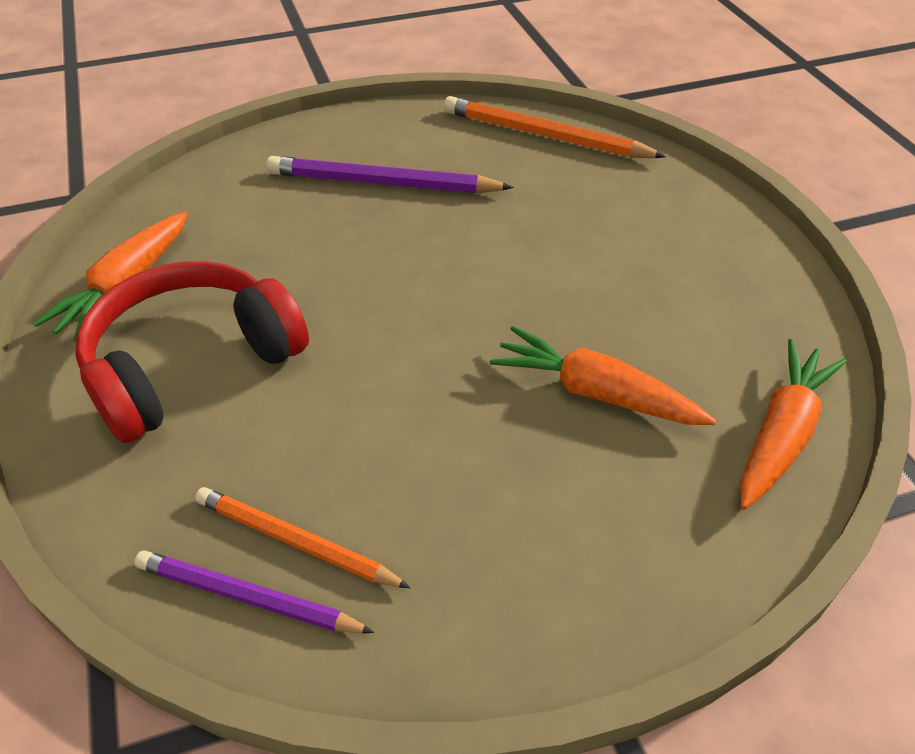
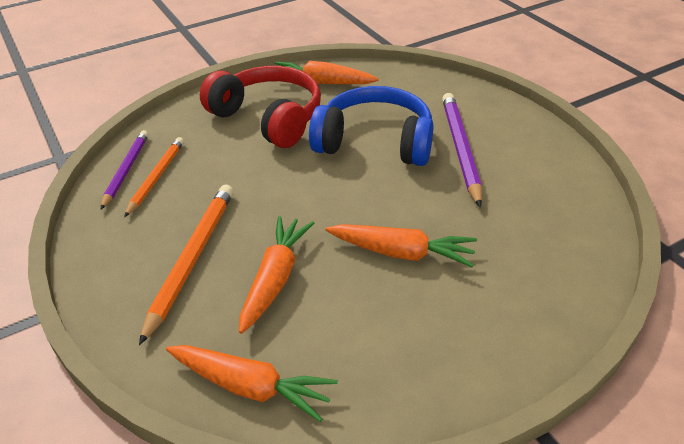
camera: 80 degrees right, 5 degrees down
orange pencil [444,96,666,158] -> orange pencil moved to [139,185,233,345]
none -> blue headphones [309,86,433,166]
none -> orange carrot [325,224,477,267]

